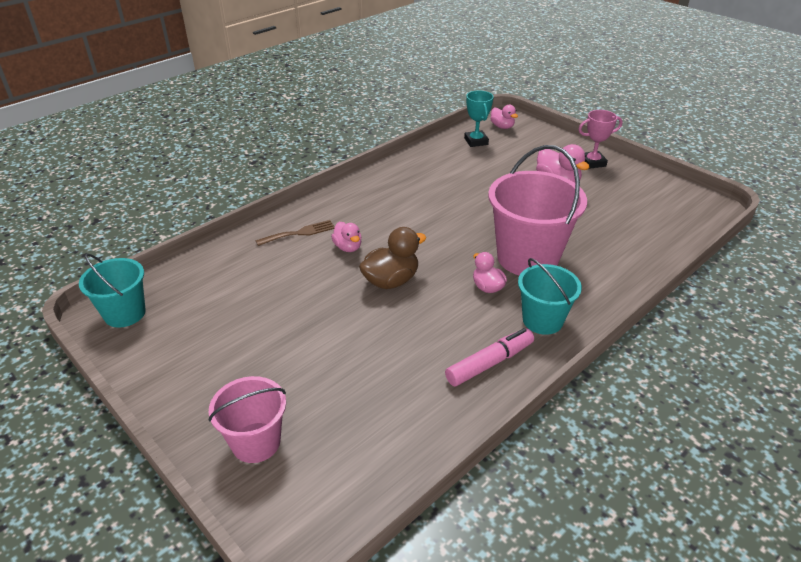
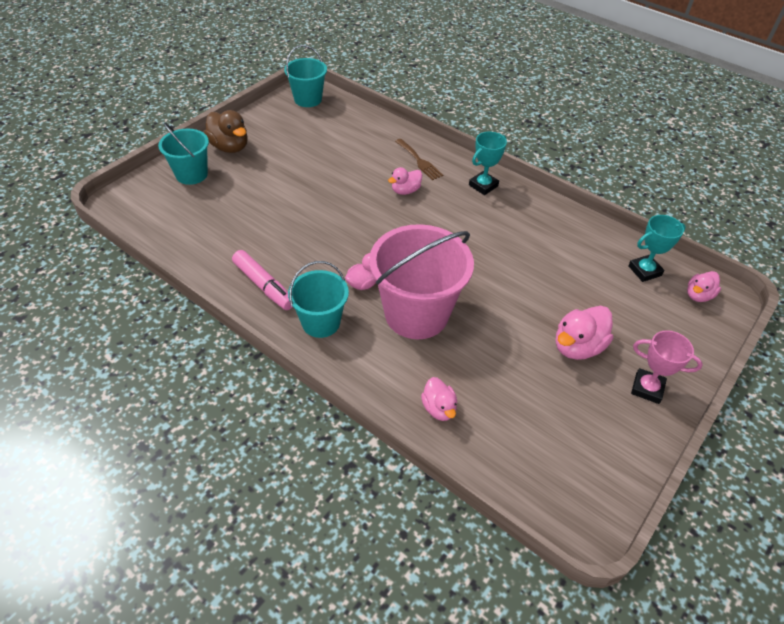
camera: 80 degrees right, 10 degrees up
pink bucket [208,376,286,463] -> turquoise bucket [158,123,209,185]
brown duck [359,227,426,289] -> brown duck moved to [204,110,248,153]
pink trophy [578,110,623,169] -> pink trophy turned 45 degrees counterclockwise [631,330,703,404]
none -> pink duck [421,377,457,421]
none -> turquoise trophy [469,131,507,195]

